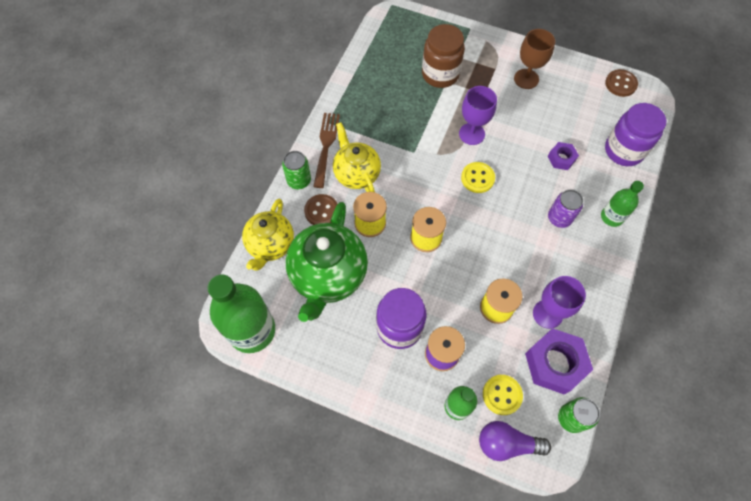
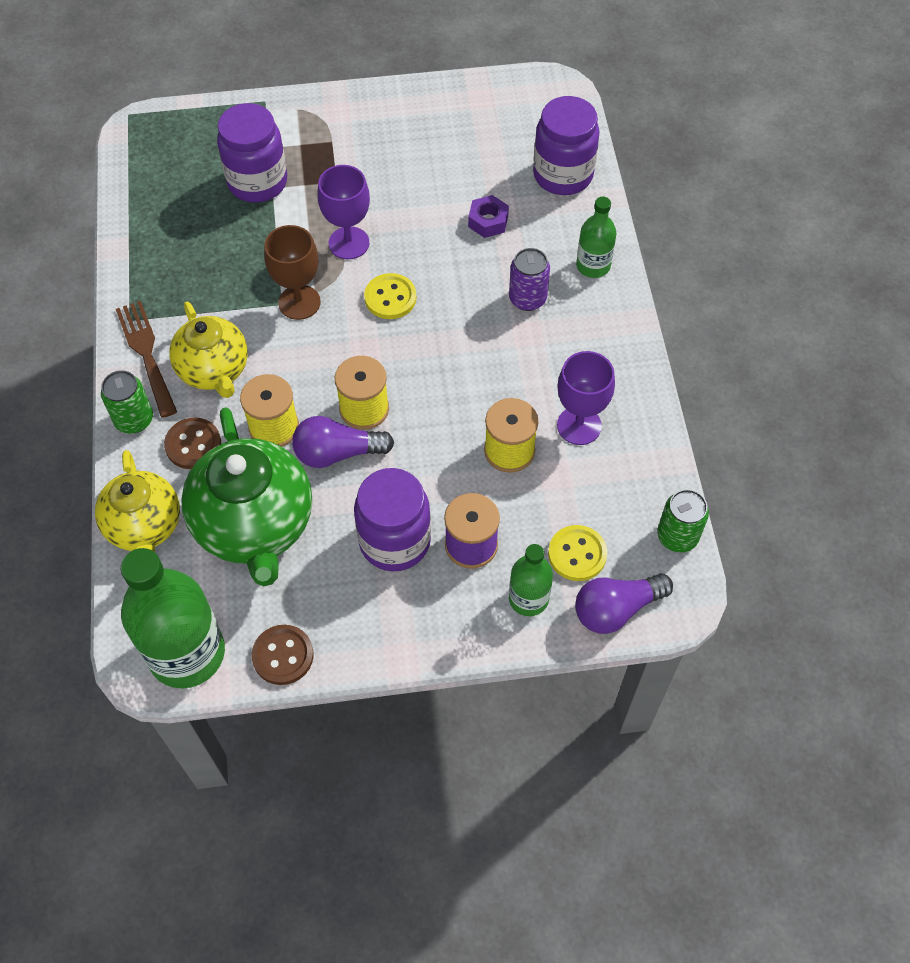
camera: 30 degrees left, 5 degrees down
yellow teapot [333,122,381,192] -> yellow teapot turned 150 degrees counterclockwise [169,301,248,398]
brown jar [422,24,465,88] -> purple jar [217,103,287,203]
brown goblet [514,29,555,89] -> brown goblet moved to [264,225,321,320]
purple nut [525,328,593,395] -> none
brown button [605,69,638,97] -> brown button moved to [252,625,314,685]
none -> purple light bulb [292,416,394,468]

